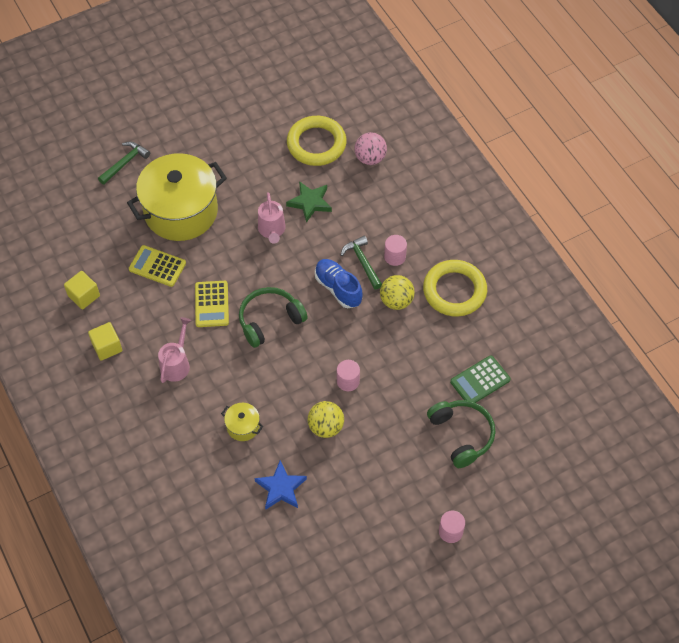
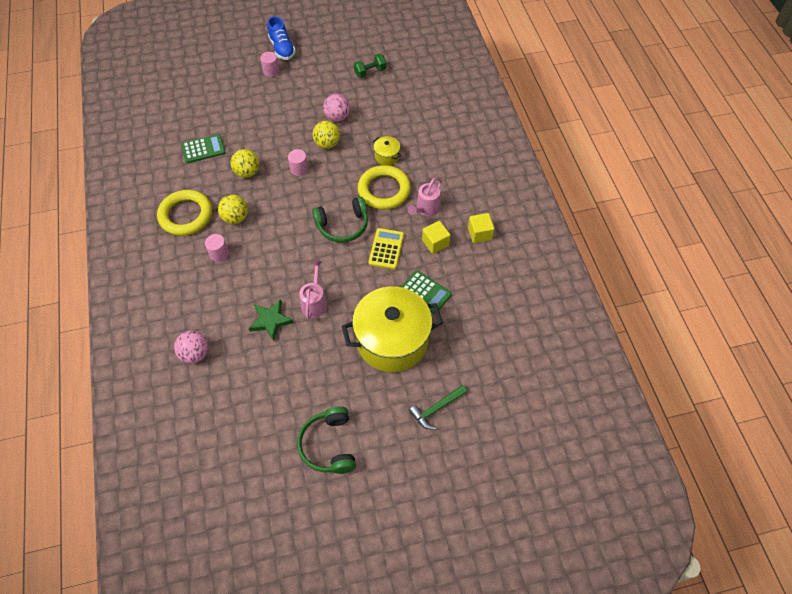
camera: 165 degrees left, 0 degrees up
yellow cube [64,271,100,309] -> yellow cube moved to [422,221,450,254]
yellow calculator [129,245,186,287] -> green calculator [401,270,452,314]
blue star [255,460,307,509] -> none
yellow ring [287,116,347,166] -> yellow ring moved to [358,165,411,210]
blue shoe [315,259,363,308] -> blue shoe moved to [268,16,296,60]
green hammer [341,236,382,289] -> none
green headphones [427,400,496,468] -> green headphones moved to [297,406,356,474]
none -> yellow ball [230,149,259,178]
none -> pink ball [323,94,350,122]
none -> green dumbbell [354,54,386,78]

